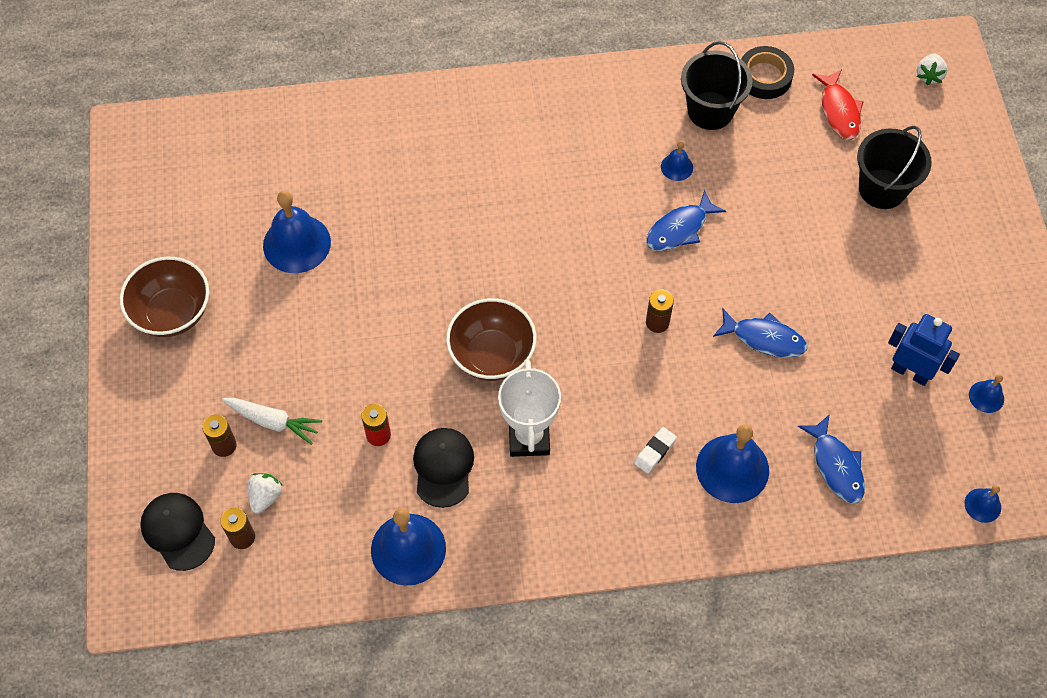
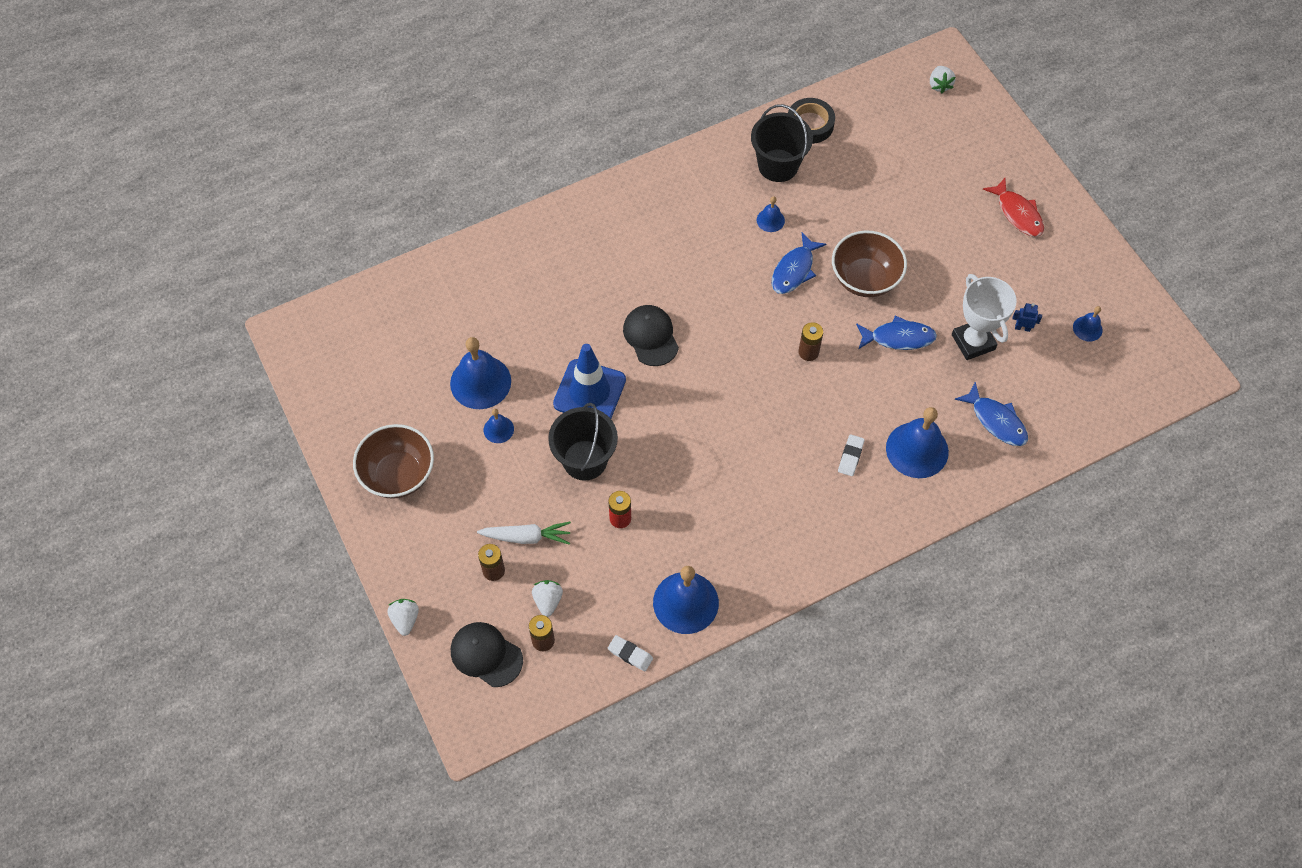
camera: 20 degrees left, 0 degrees up
black cap [413,428,474,508] -> black cap moved to [623,305,679,366]
brown bowl [446,298,537,381] -> brown bowl moved to [832,230,907,297]
white trophy [498,360,561,457] -> white trophy moved to [952,274,1017,360]
red fish [812,69,864,140] -> red fish moved to [983,178,1044,237]
black bucket [857,126,932,209] -> black bucket moved to [548,403,618,481]
blue robot [888,314,960,386] -> blue robot [1013,303,1042,332], size x0.48
blue bell [965,485,1001,523] -> blue bell moved to [484,409,514,443]
none -> white strawberry [387,599,419,636]
none -> blue traffic cone [553,344,626,419]
none -> white eraser [608,635,653,672]

